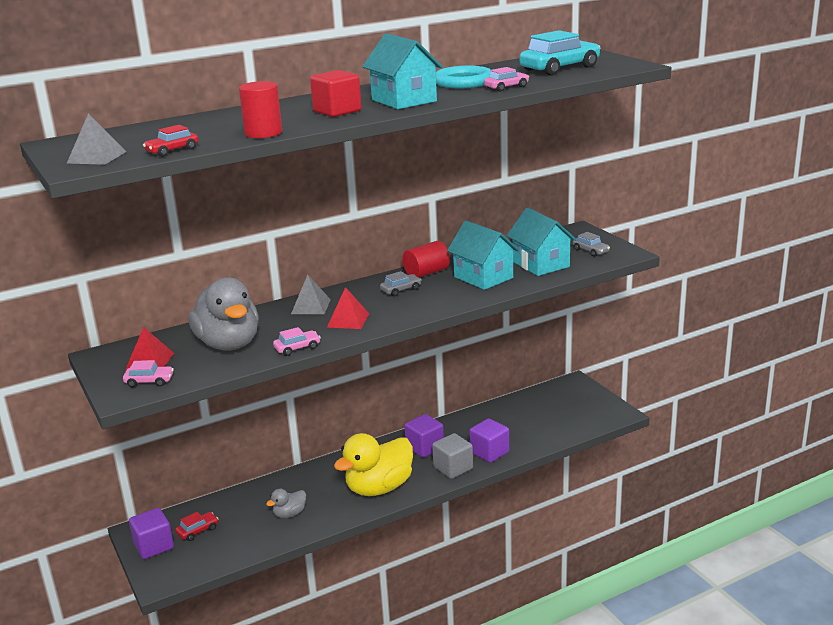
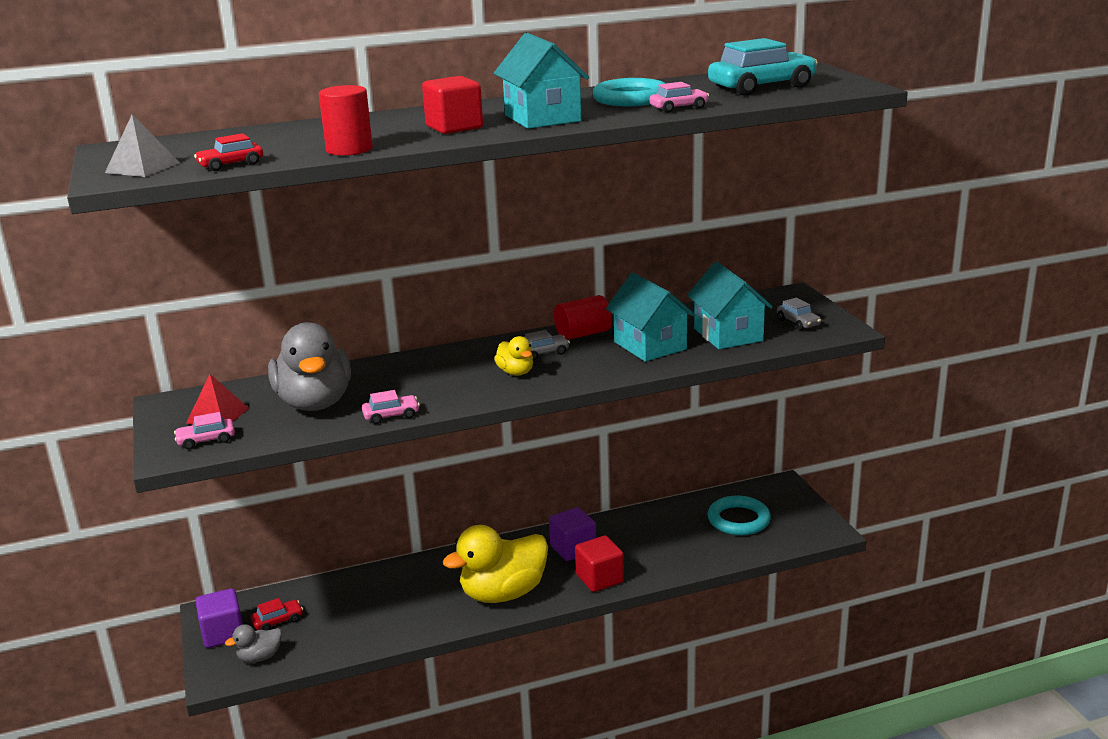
camera: 10 degrees right, 0 degrees up
pink car [123,360,174,387] -> pink car turned 150 degrees clockwise [174,412,235,450]
grey duck [266,489,306,518] -> grey duck moved to [225,624,282,663]
grey pyramid [291,275,331,314] -> none
red pyramid [327,287,369,329] -> none
grey cube [432,433,473,479] -> red cube [575,536,624,592]
purple cube [469,418,509,463] -> none
none -> yellow duck [494,336,533,376]
none -> turquoise ring [708,496,771,535]

